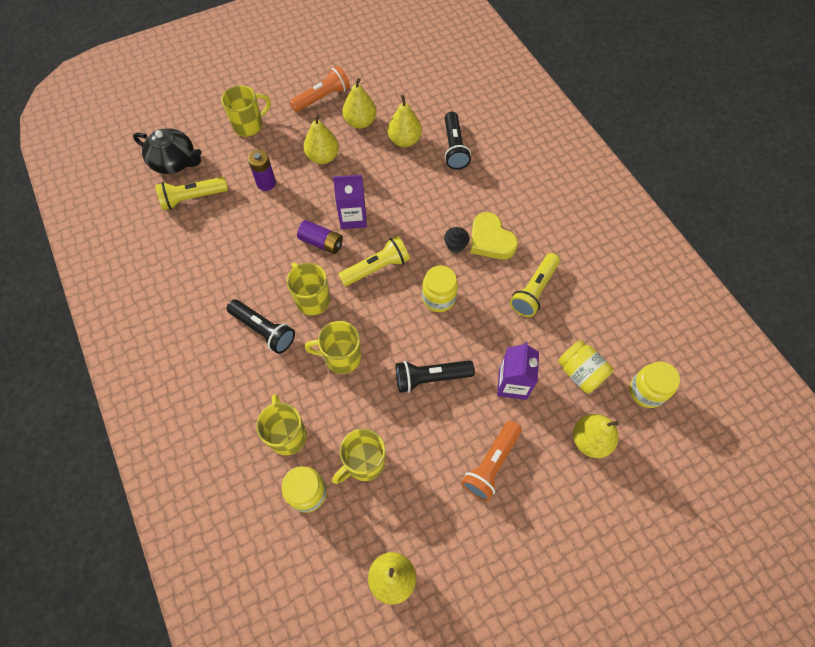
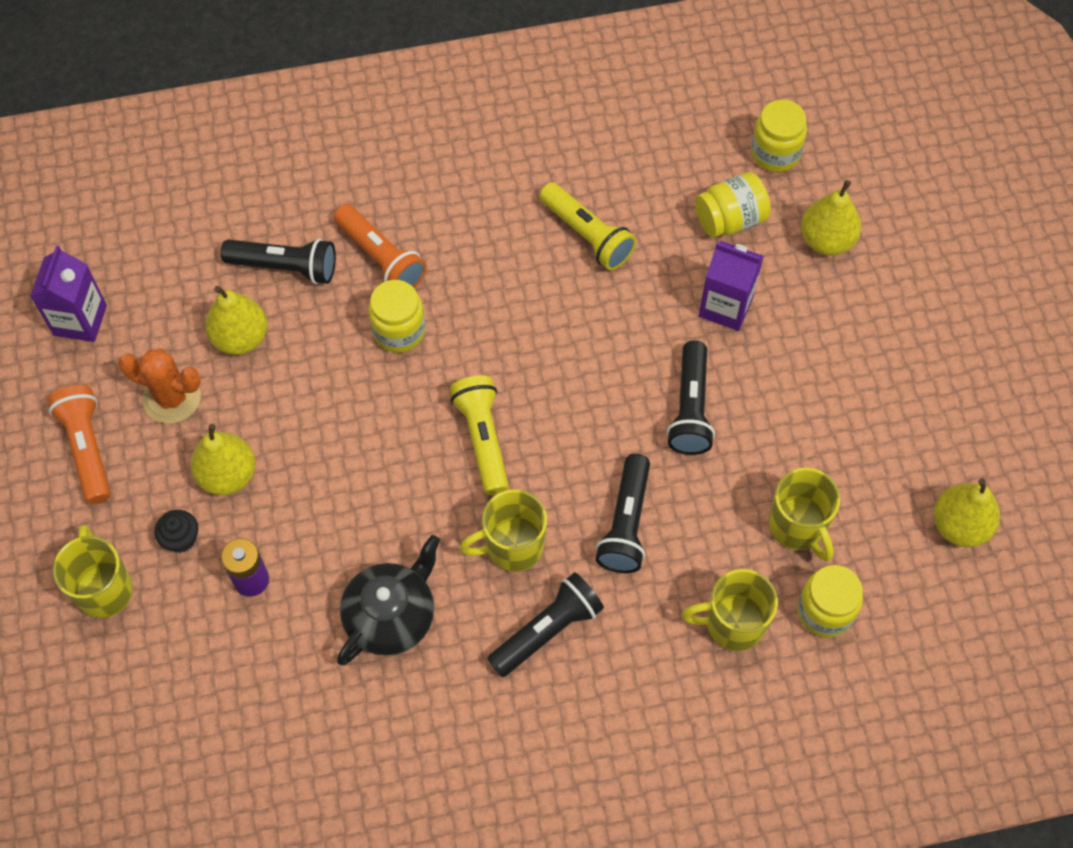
camera: 75 degrees left, 0 degrees up
black teapot [133,128,202,174] -> black teapot moved to [337,535,440,665]
yellow flashlight [155,177,228,210] -> none
purple battery [297,220,343,254] -> none
yellow mug [305,321,361,374] -> black flashlight [596,454,650,573]
purple carton [333,175,367,229] -> purple carton moved to [30,245,107,342]
yellow pear [342,78,376,129] -> orange cactus [118,349,201,424]
yellow jar [422,265,458,312] -> yellow jar moved to [368,280,425,353]
black cupcake [444,227,469,253] -> black cupcake moved to [155,510,198,553]
orange flashlight [461,421,522,501] -> orange flashlight moved to [334,204,426,288]
yellow heart [471,212,518,259] -> none

